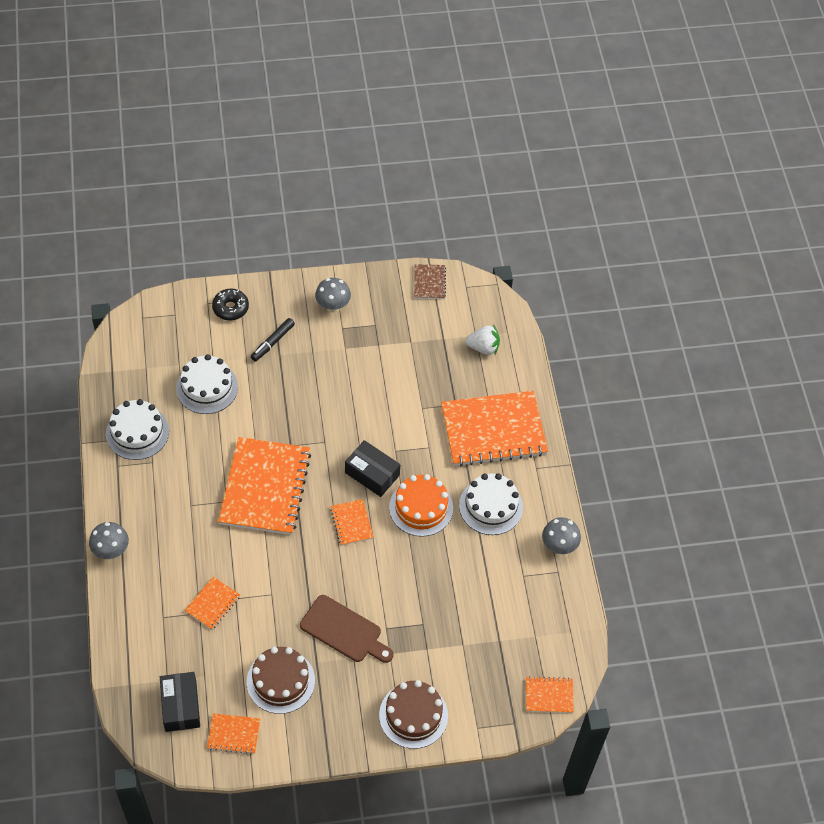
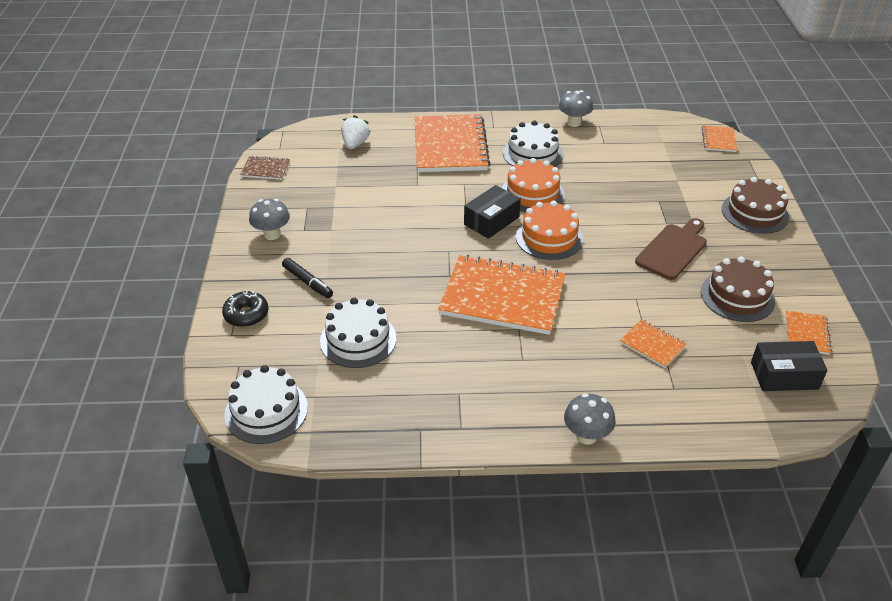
camera: 80 degrees left, 15 degrees down
white cake [106,399,169,460] -> white cake moved to [224,365,308,444]
orange notebook [330,499,374,546] -> orange cake [516,201,583,260]

